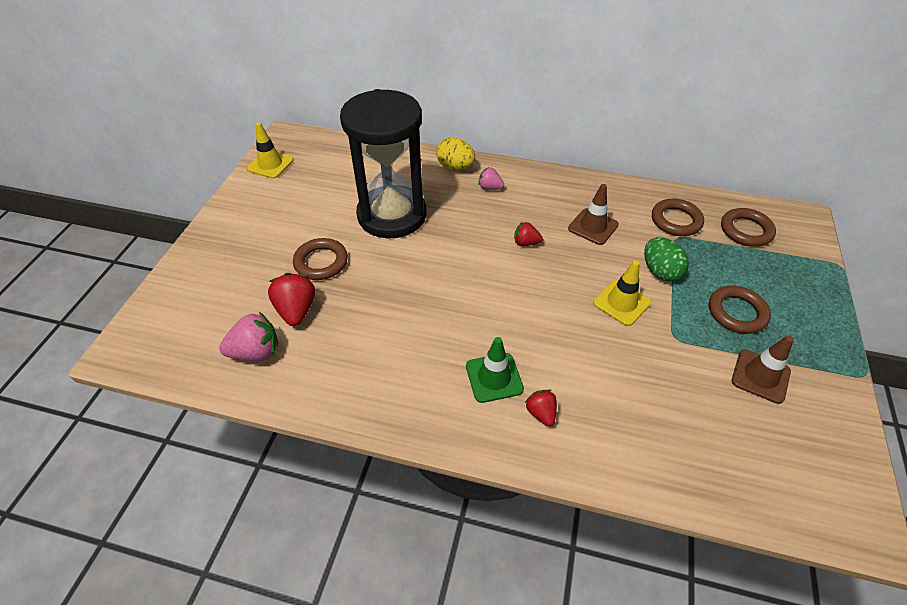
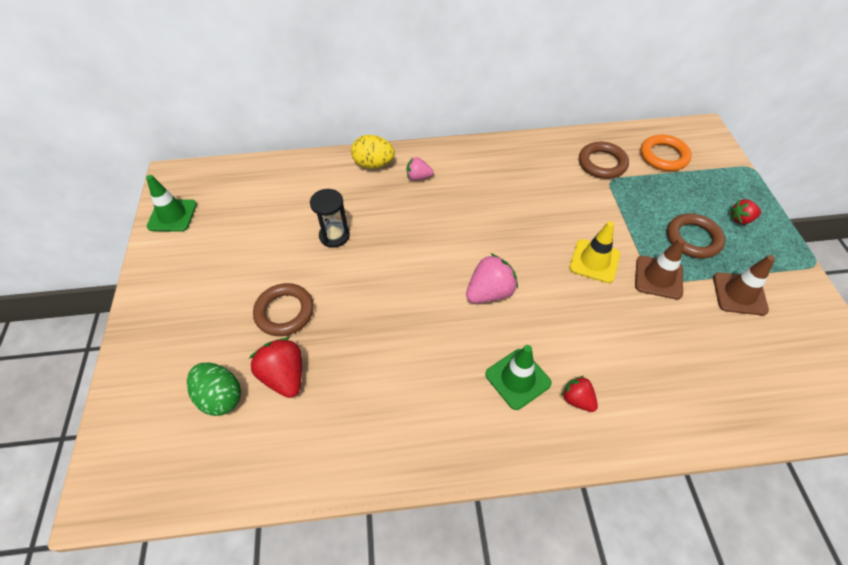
camera: 20 degrees left, 5 degrees up
pink strawberry [219,312,278,361] -> pink strawberry moved to [466,253,518,303]
yellow traffic cone [247,122,294,179] -> green traffic cone [146,175,197,232]
black hourglass [340,89,427,238] -> black hourglass [310,189,350,248], size x0.41
red strawberry [514,222,543,246] -> red strawberry moved to [730,199,761,224]
brown traffic cone [568,184,619,245] -> brown traffic cone moved to [635,238,685,299]
green egg [644,237,689,281] -> green egg moved to [187,363,241,416]
brown ring [721,208,776,247] -> orange ring [641,135,692,171]

